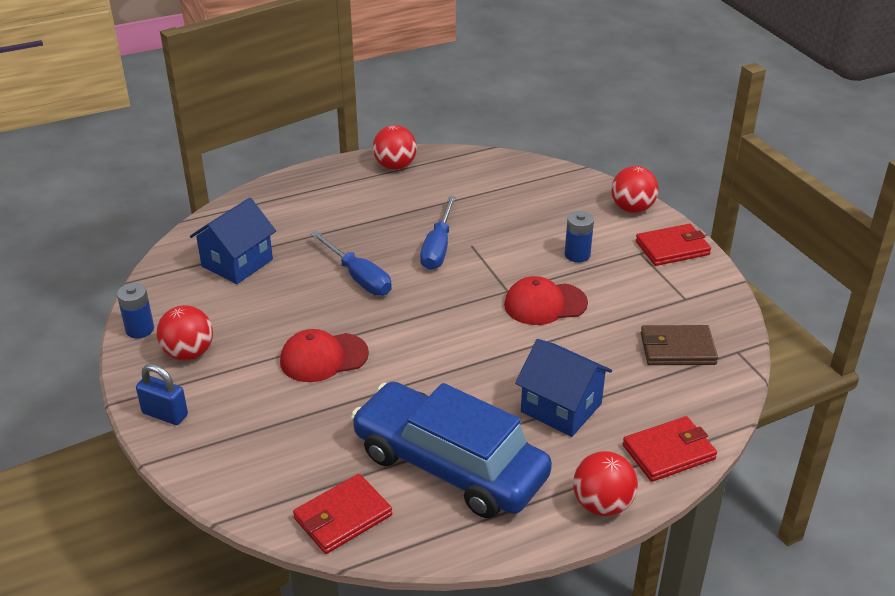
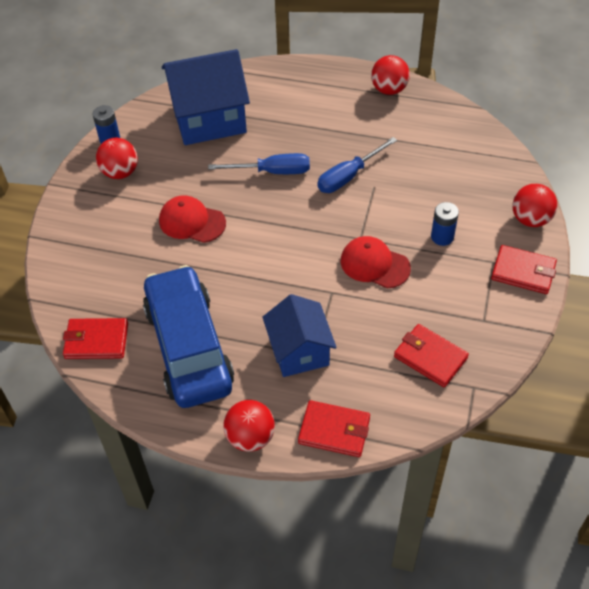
camera: 40 degrees right, 15 degrees up
blue padlock [136,364,188,425] -> none
blue house [190,198,276,284] -> blue house [162,49,250,145], size x1.56
blue screwdriver [310,231,392,296] -> blue screwdriver turned 90 degrees counterclockwise [208,153,310,174]
brown wallet [641,325,718,365] -> red wallet [394,324,469,387]

